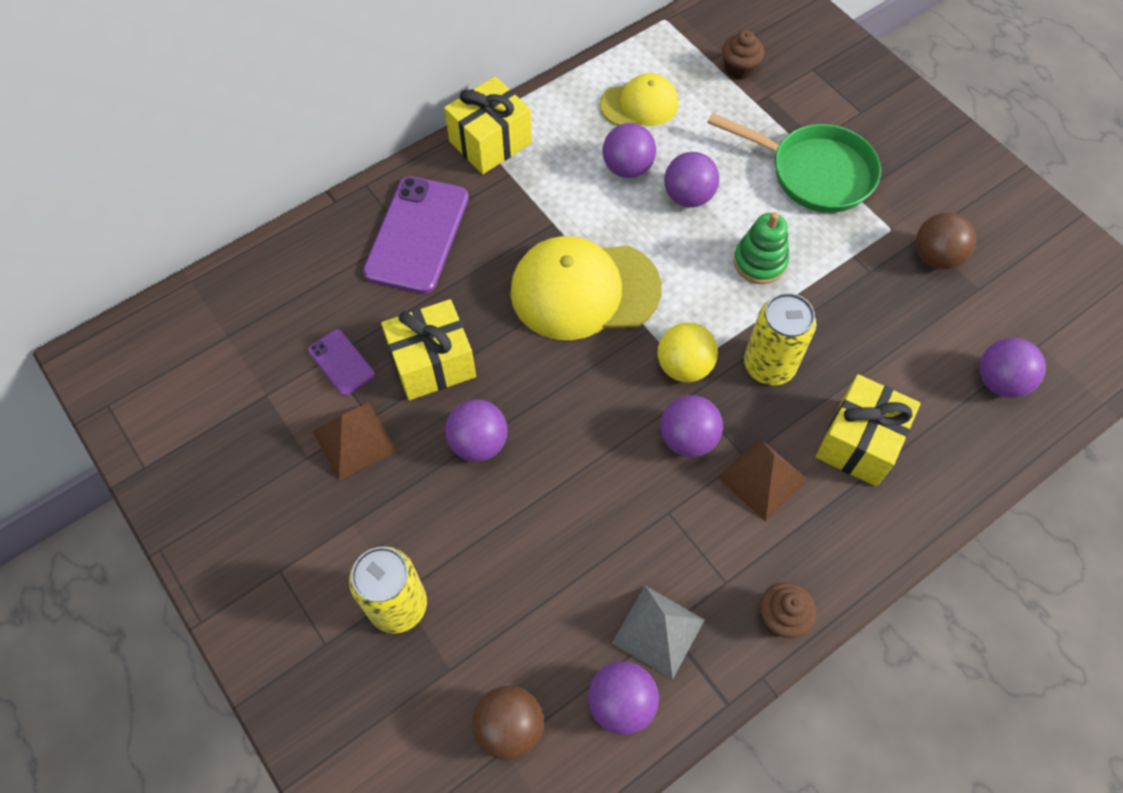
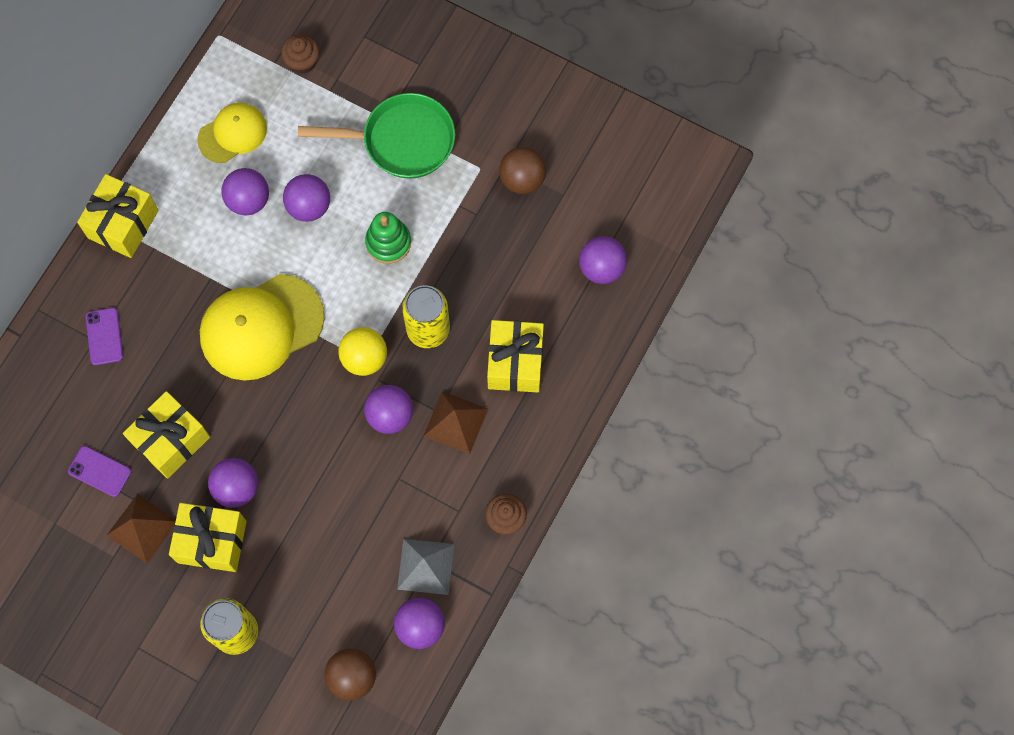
camera: 25 degrees left, 10 degrees up
purple phone [363,176,469,294] -> purple phone [85,308,123,365], size x0.50
none -> yellow gift [169,503,247,572]

